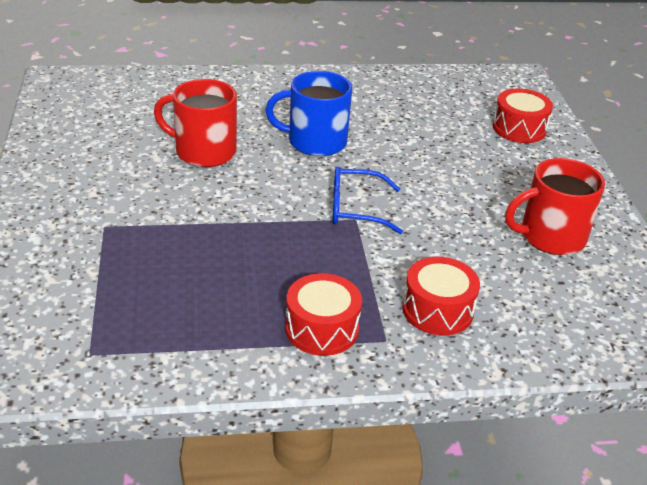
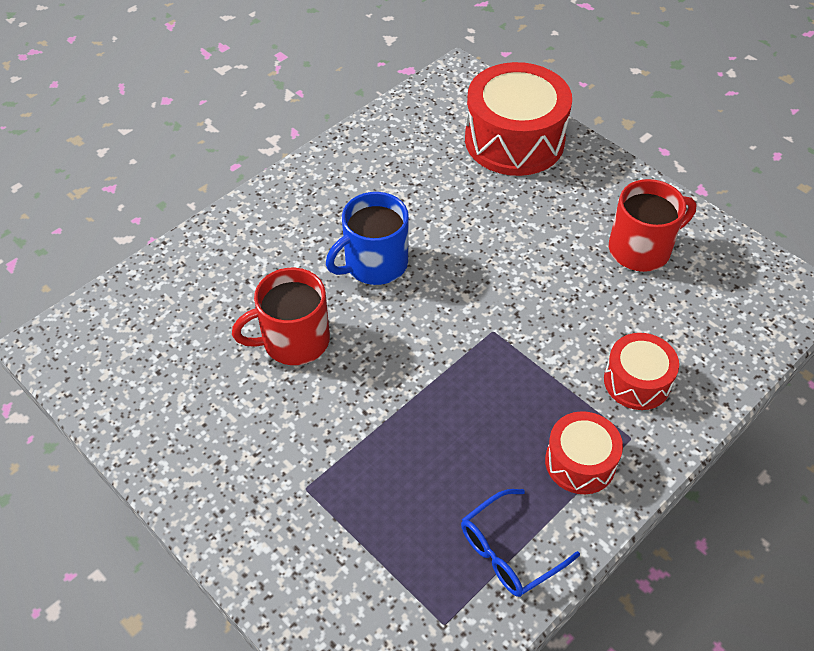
camera: 35 degrees left, 15 degrees up
blue glasses [333,167,403,234] -> blue glasses moved to [461,489,580,597]
red drum [493,88,553,143] -> red drum [465,62,572,176], size x1.83
red mug [505,158,605,255] -> red mug turned 150 degrees counterclockwise [609,179,697,272]

